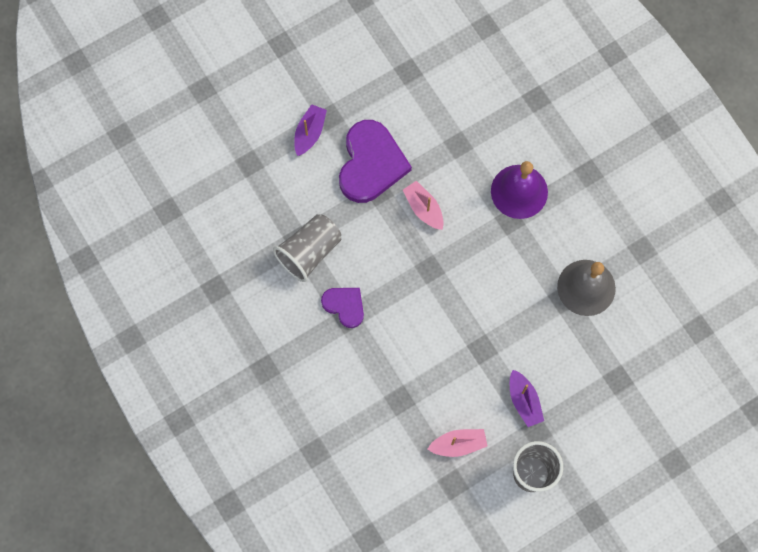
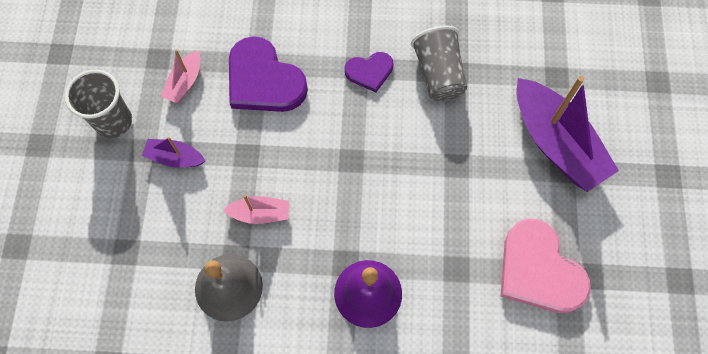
camera: 125 degrees right, 5 degrees down
purple boat [294,104,327,156] -> purple boat [516,76,619,192], size x2.09
purple heart [339,120,412,203] -> purple heart moved to [229,36,308,112]
pink boat [403,181,444,230] -> pink boat moved to [223,195,289,224]
none -> pink heart [501,219,591,313]

